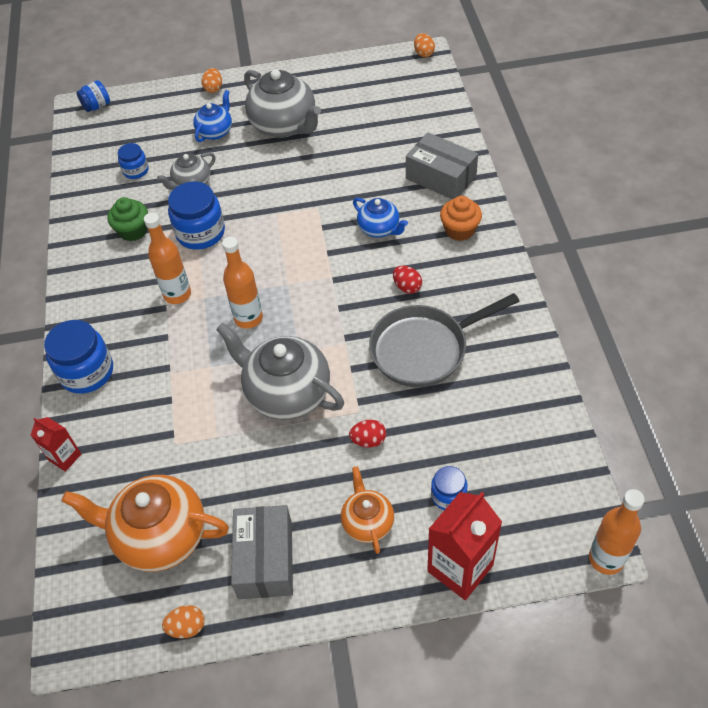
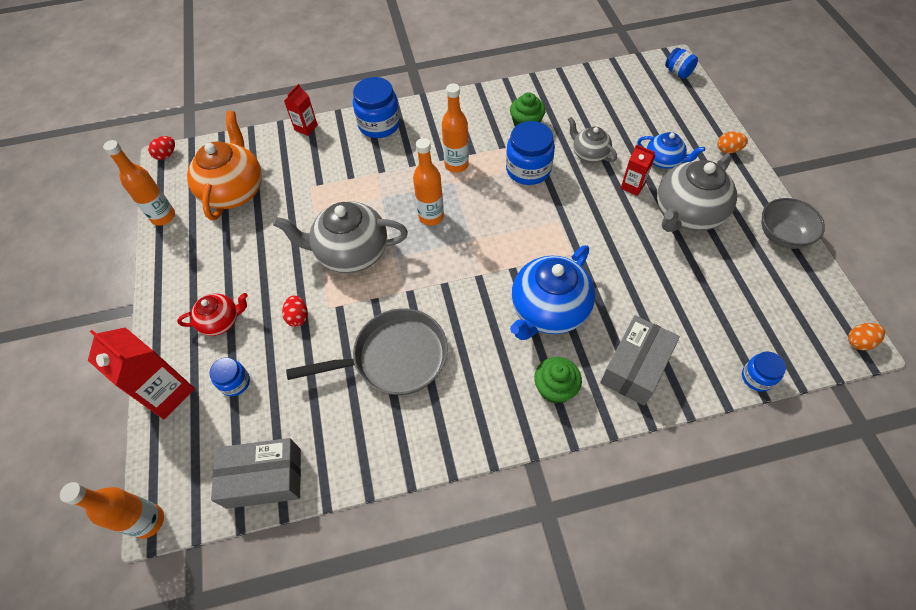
camera: 85 degrees right, 5 degrees up
blue jar [118,143,149,179] -> blue jar moved to [742,352,786,392]
orange egg [162,605,205,638] -> orange bottle [103,140,175,226]
grey teapot [216,323,344,420] -> grey teapot turned 120 degrees counterclockwise [273,201,408,273]
grey box [231,505,293,599] -> grey box moved to [211,438,301,509]
orange teapot [341,466,394,554] -> red teapot [177,293,248,336]
blue teapot [353,198,408,237] -> blue teapot [510,245,595,340], size x1.81
grey pan [369,293,520,387] -> grey pan turned 105 degrees clockwise [286,308,448,395]
red egg [393,266,422,294] -> red egg moved to [148,136,175,160]
orange cupcake [440,196,482,241] -> green cupcake [534,357,582,403]
none -> red carton [621,144,656,196]
none -> grey bowl [762,198,825,249]

